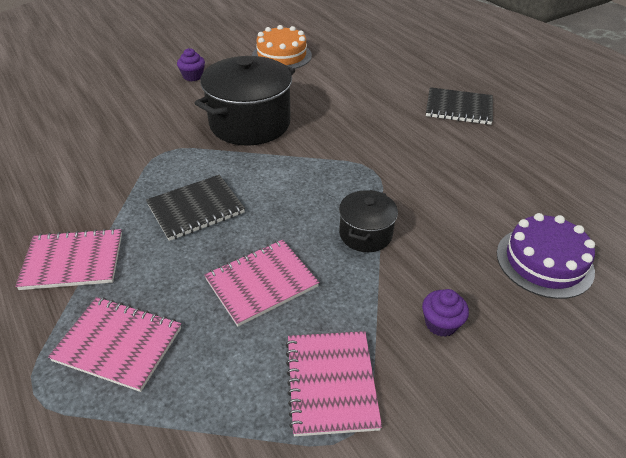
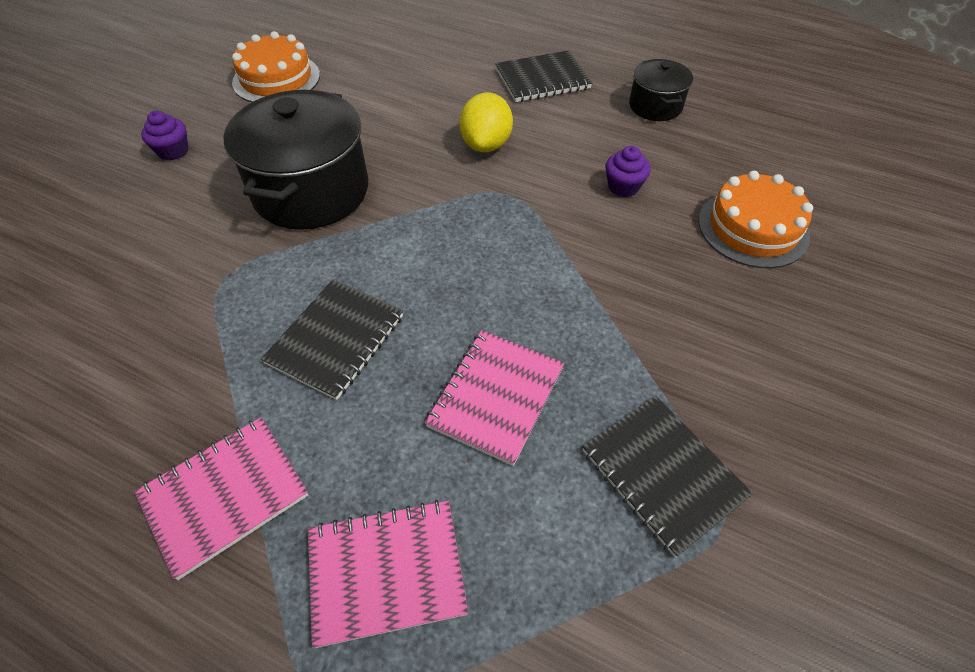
camera: 30 degrees left, 10 degrees up
pink notebook [286,331,382,436] -> black notebook [582,396,753,557]
black pot [339,190,398,252] -> black pot moved to [629,59,693,121]
purple cupcake [422,289,469,337] -> purple cupcake moved to [606,146,651,197]
purple cake [497,213,595,299] -> orange cake [699,171,813,268]
none -> yellow lemon [459,92,513,152]

